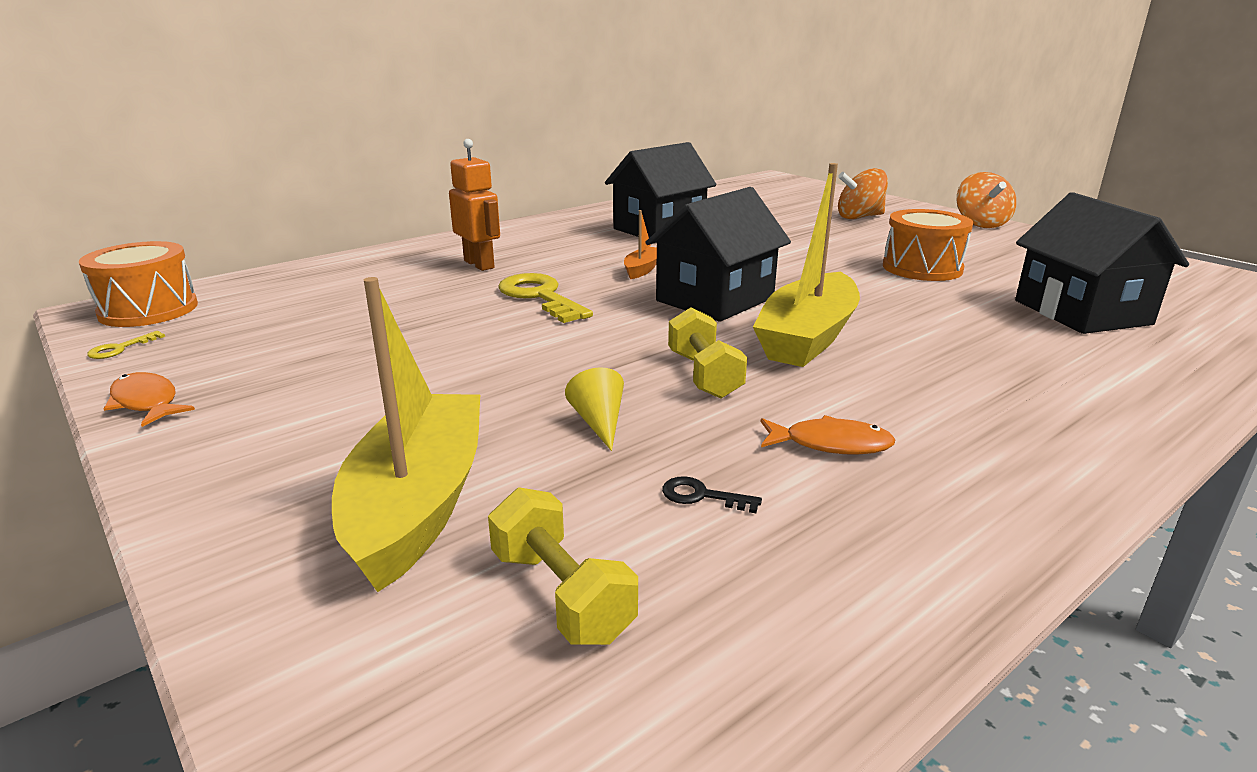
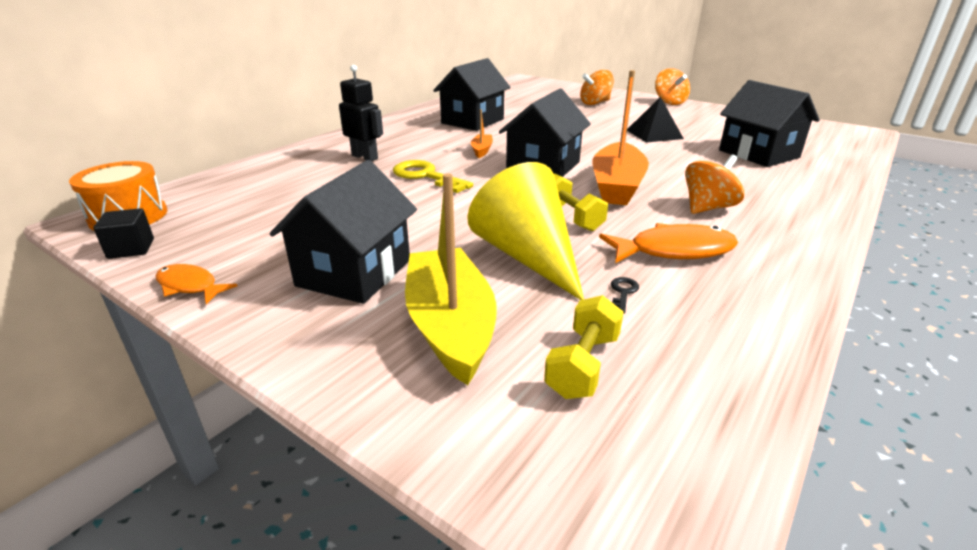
camera: 15 degrees left, 5 degrees up
yellow key [87,331,165,359] -> black cube [93,208,154,259]
orange robot [449,139,500,271] -> black robot [339,65,383,161]
yellow dumbbell [488,487,638,645] -> yellow dumbbell turned 75 degrees clockwise [544,295,624,399]
yellow cone [565,367,624,451] -> yellow cone [467,162,584,300], size x2.47
black key [662,476,762,513] -> black key turned 105 degrees clockwise [611,277,639,314]
yellow boat [753,163,860,367] -> orange boat [592,70,649,205]
orange fish [760,415,895,455] -> orange fish [599,223,738,263], size x1.63
orange drum [883,209,973,281] -> black pyramid [627,97,684,143]
none -> black house [270,160,417,304]
none -> orange spinning top [685,154,744,214]

